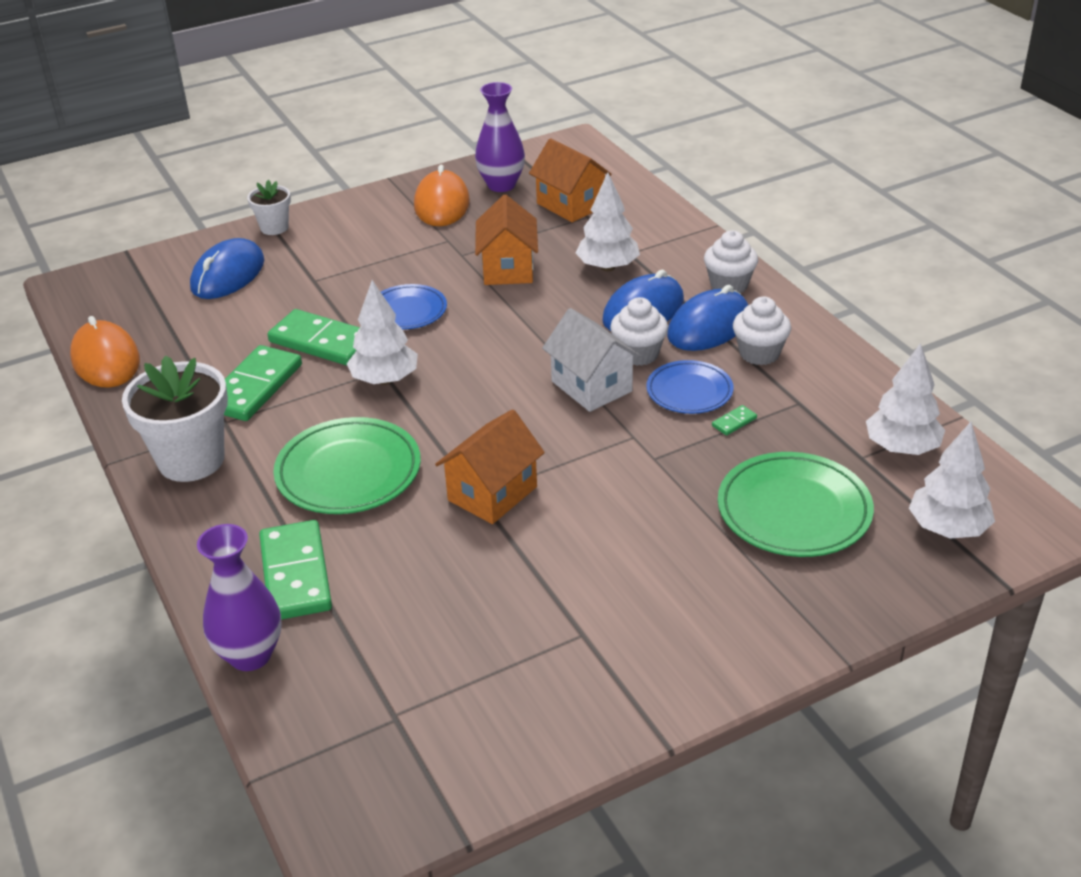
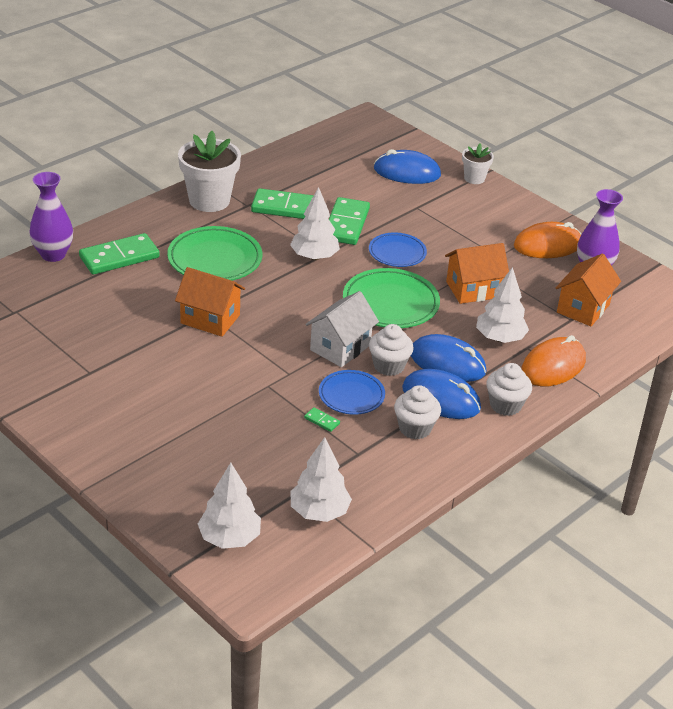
camera: 70 degrees right, 0 degrees up
orange mouse [70,316,140,388] -> orange mouse moved to [521,335,586,386]
green plate [718,452,874,557] -> green plate moved to [343,268,440,328]

